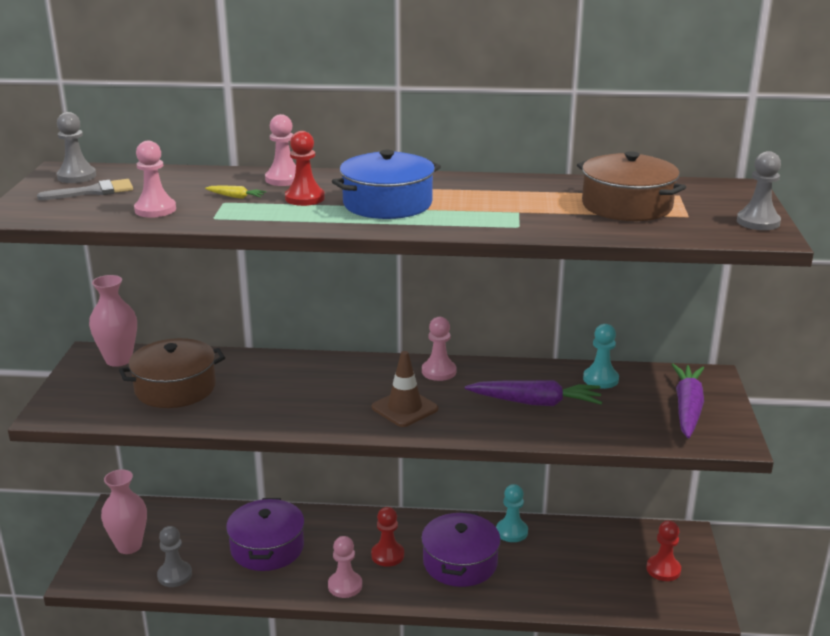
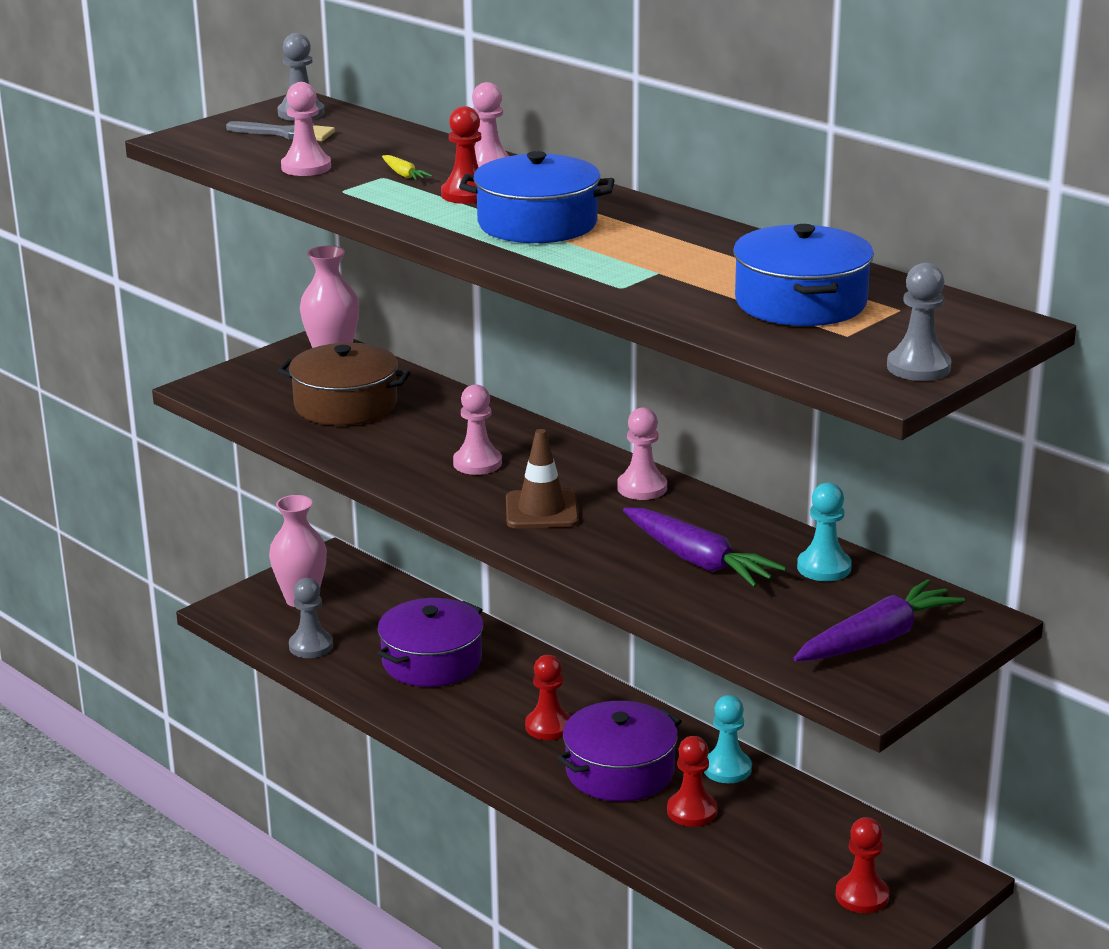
camera: 40 degrees right, 0 degrees up
pink pawn [328,536,362,598] -> pink pawn moved to [453,384,502,475]
brown pot [577,151,686,221] -> blue pot [733,224,874,326]
none -> red pawn [667,736,717,827]

